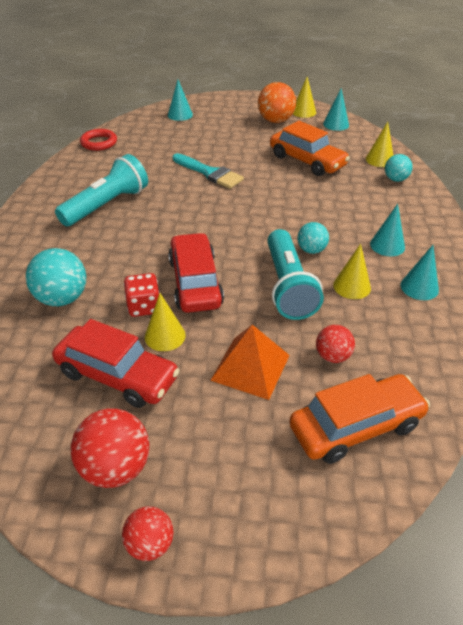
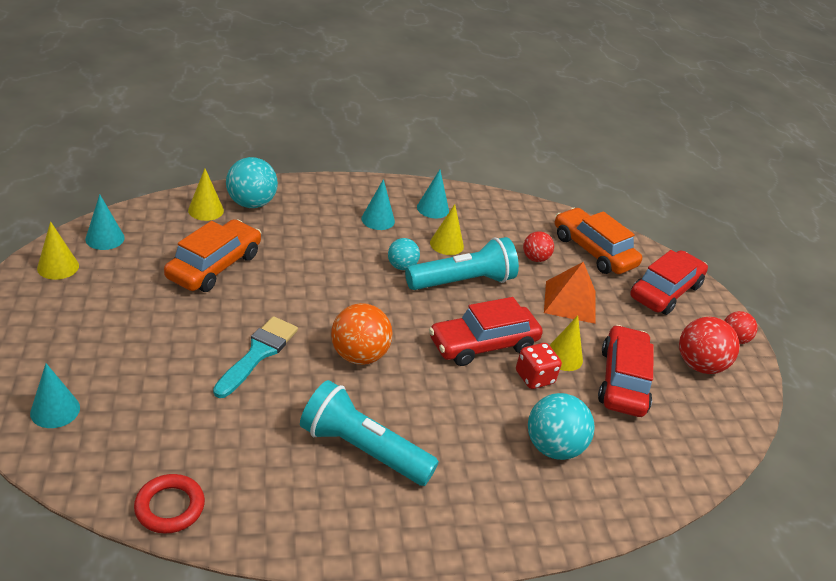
camera: 110 degrees left, 5 degrees down
orange ball [258,82,296,123] -> orange ball moved to [331,303,392,365]
turquoise ball [385,154,413,182] -> turquoise ball [226,157,278,208], size x1.65
none -> red car [630,250,708,315]

